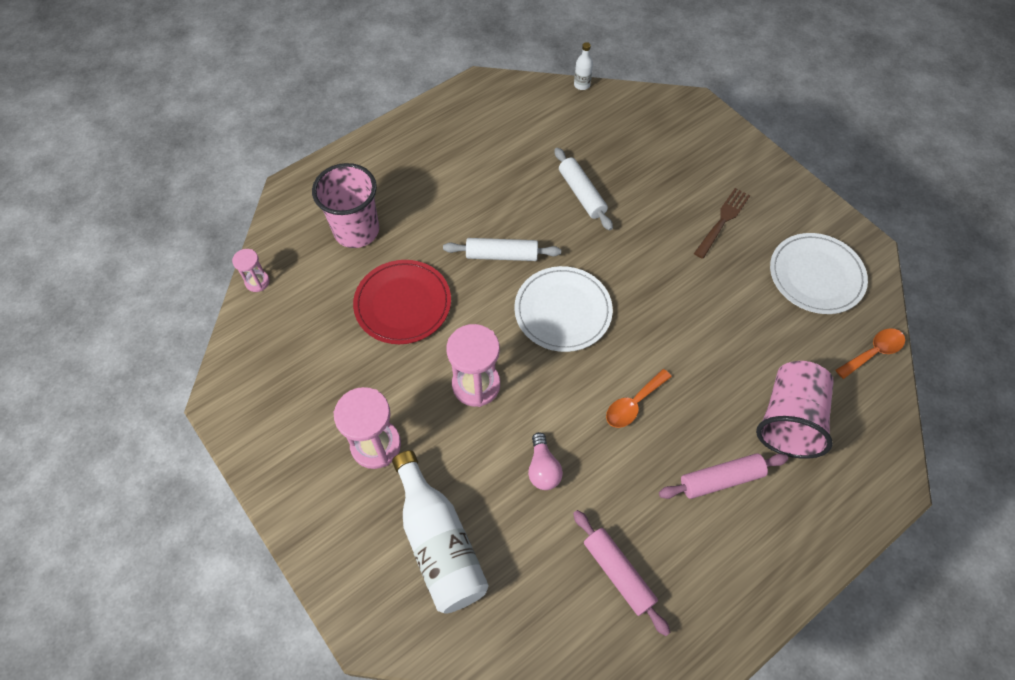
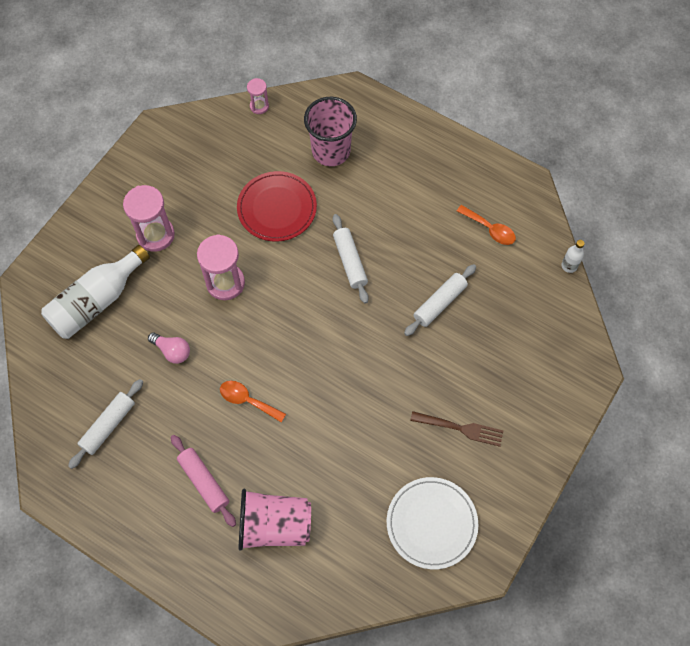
camera: 70 degrees right, 5 degrees up
white plate [514,266,613,352] -> none
pink light bulb [528,432,563,490] -> pink light bulb turned 120 degrees counterclockwise [148,332,190,364]
pink rolling pin [573,510,670,636] -> white rolling pin [68,379,143,469]
orange spoon [835,328,905,379] -> orange spoon moved to [457,205,516,245]

